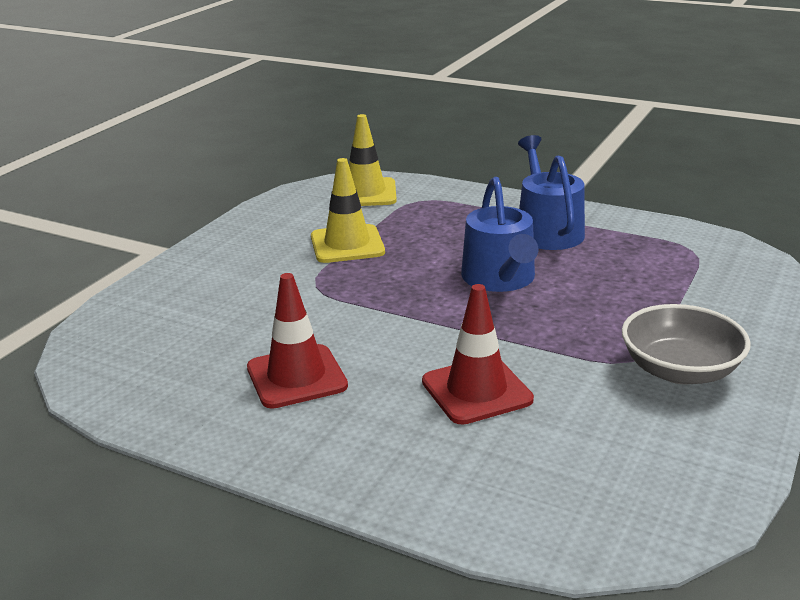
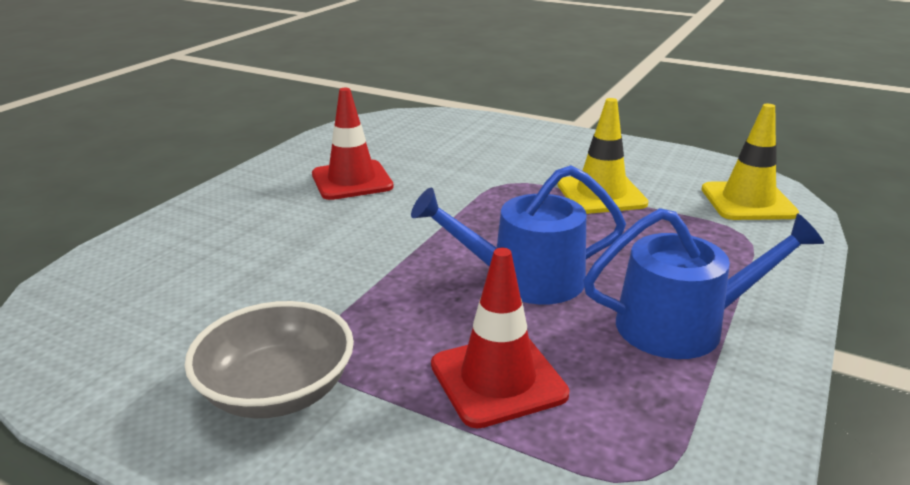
camera: 90 degrees right, 0 degrees up
red traffic cone [422,284,534,425] -> red traffic cone moved to [431,248,569,428]

